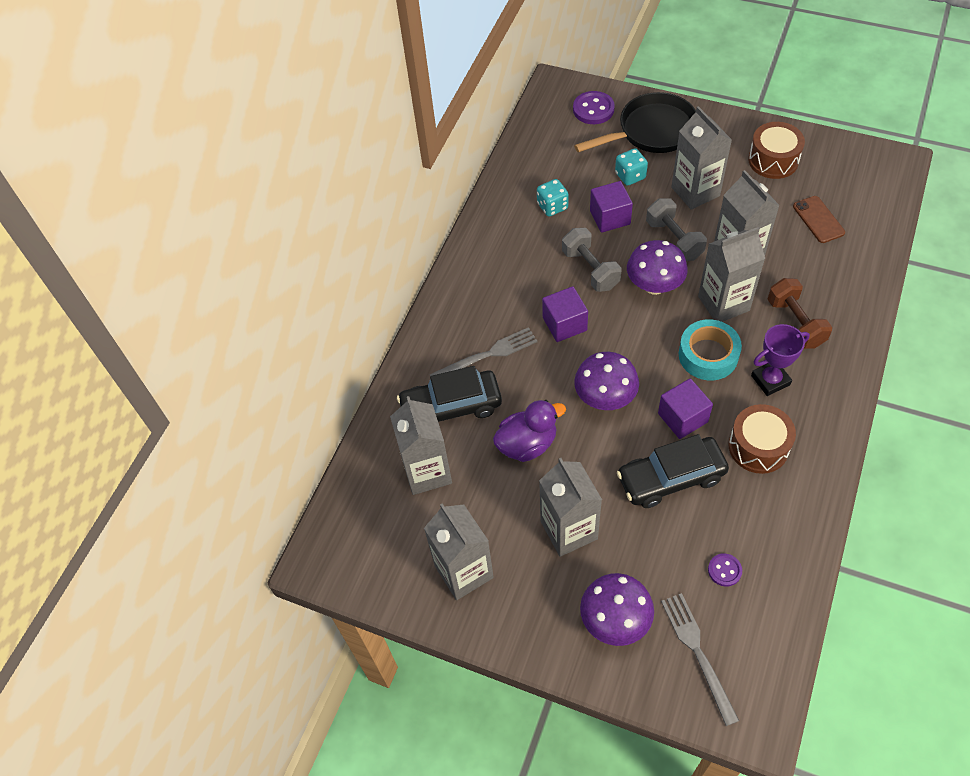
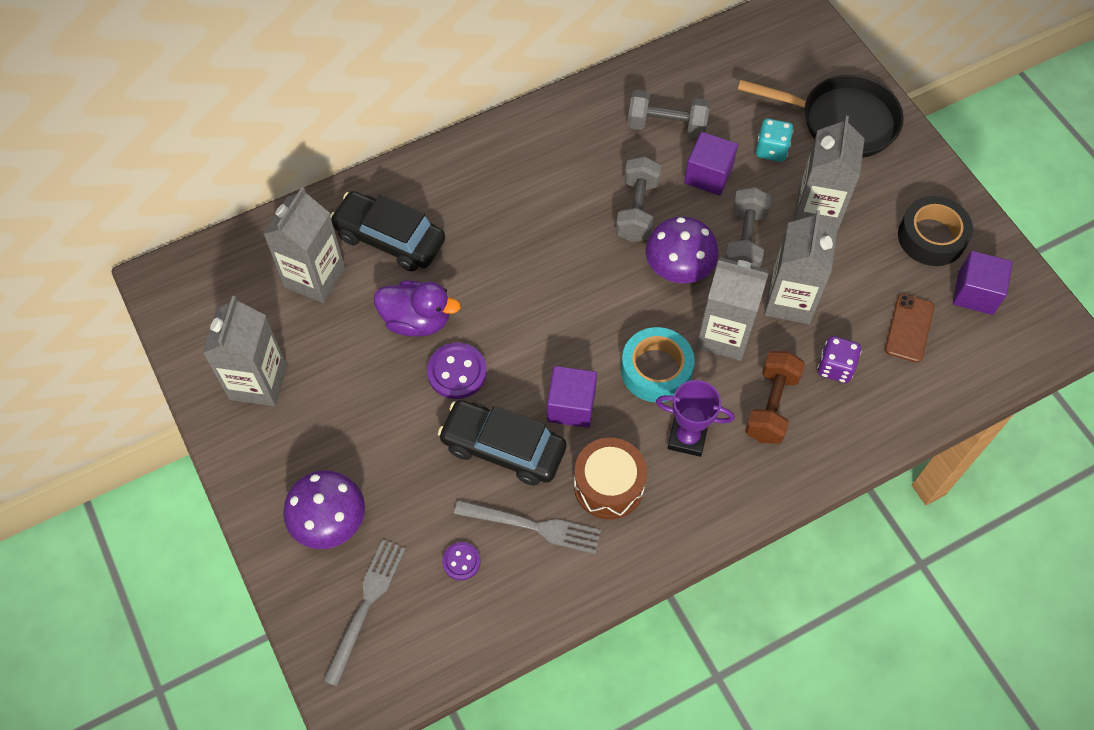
camera: 35 degrees right, 5 degrees up
grey fork [430,327,538,376] -> grey fork moved to [454,500,601,554]
turquoise dice [537,179,569,216] -> grey dumbbell [627,90,710,138]
grey carton [539,458,602,557] -> none
purple cube [542,286,588,342] -> purple cube moved to [953,251,1013,315]
purple button [573,91,615,124] -> purple button moved to [427,342,487,399]
purple mushroom [574,352,639,410] -> none
brown drum [748,122,805,179] -> black tape [898,196,973,266]
none -> purple dice [817,336,861,383]

